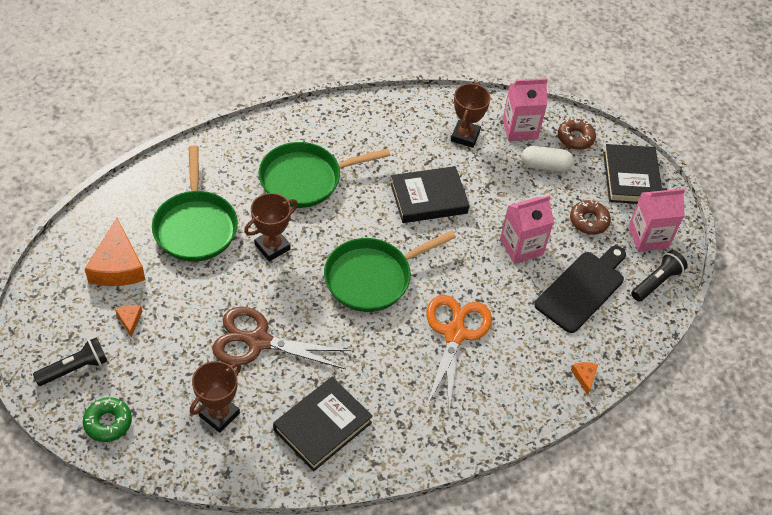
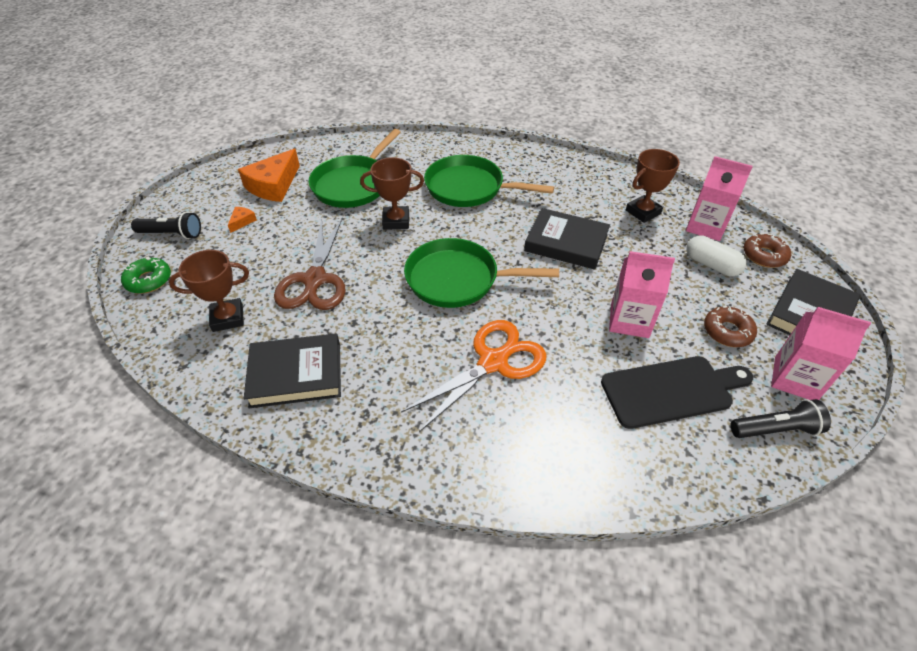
camera: 40 degrees right, 5 degrees down
brown scissors [212,307,351,369] -> brown scissors turned 135 degrees counterclockwise [274,218,345,310]
orange cheese [571,362,598,395] -> none

